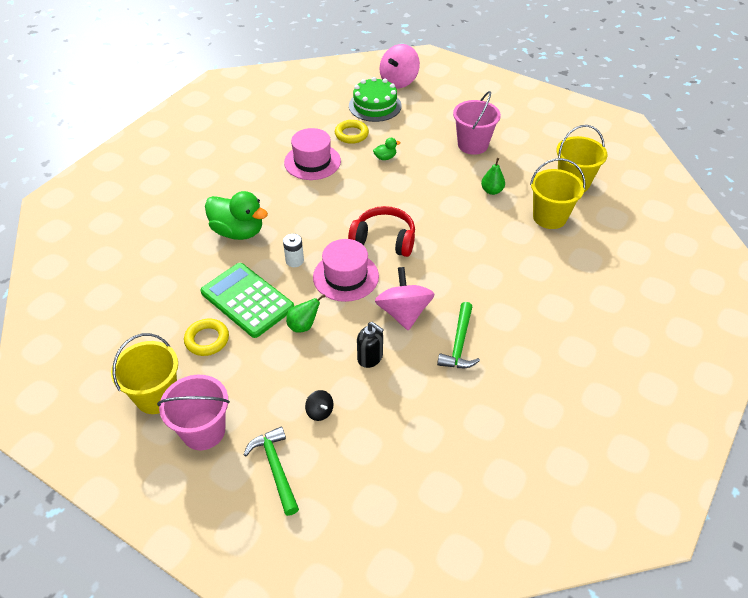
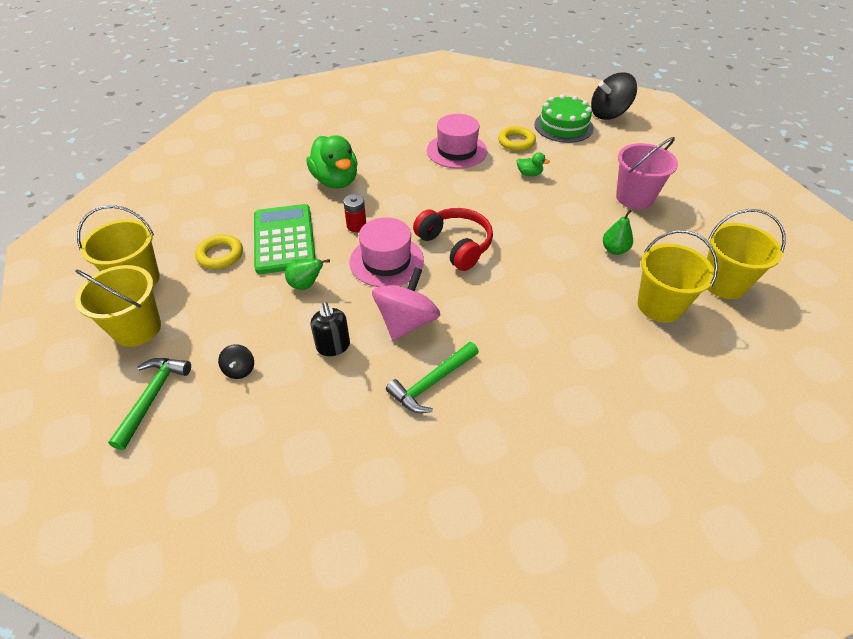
camera: 35 degrees right, 0 degrees up
pink bucket [157,375,230,450] -> yellow bucket [75,265,161,347]
white battery [283,234,304,267] -> red battery [343,194,366,232]
pink spinning top [379,44,420,88] -> black spinning top [591,72,637,120]

